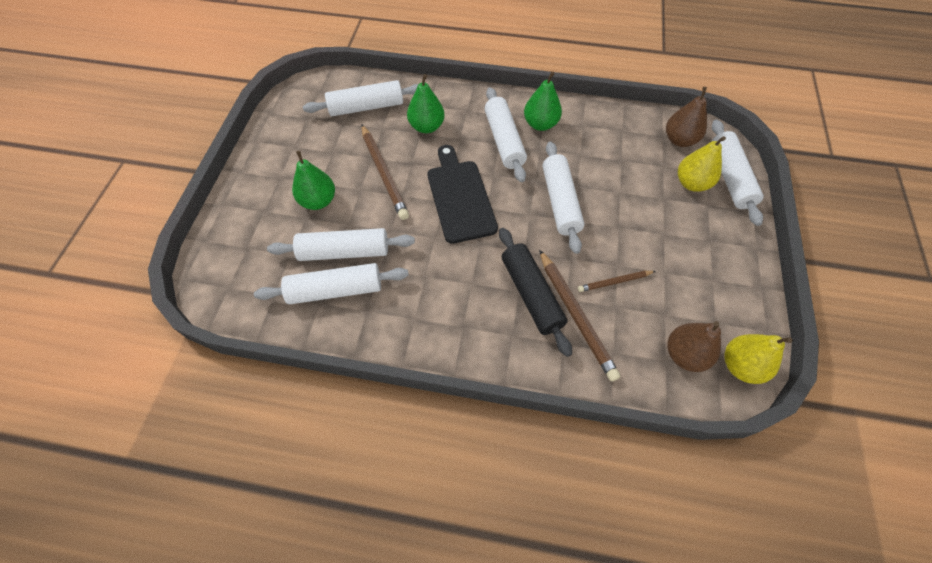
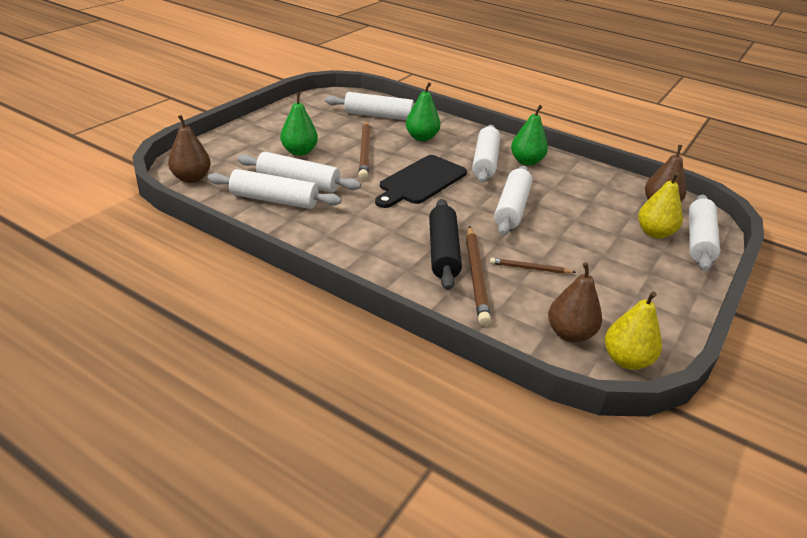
camera: 20 degrees right, 25 degrees down
black cutting board [427,145,498,244] -> black cutting board turned 150 degrees counterclockwise [375,155,467,208]
none -> brown pear [168,115,211,183]

